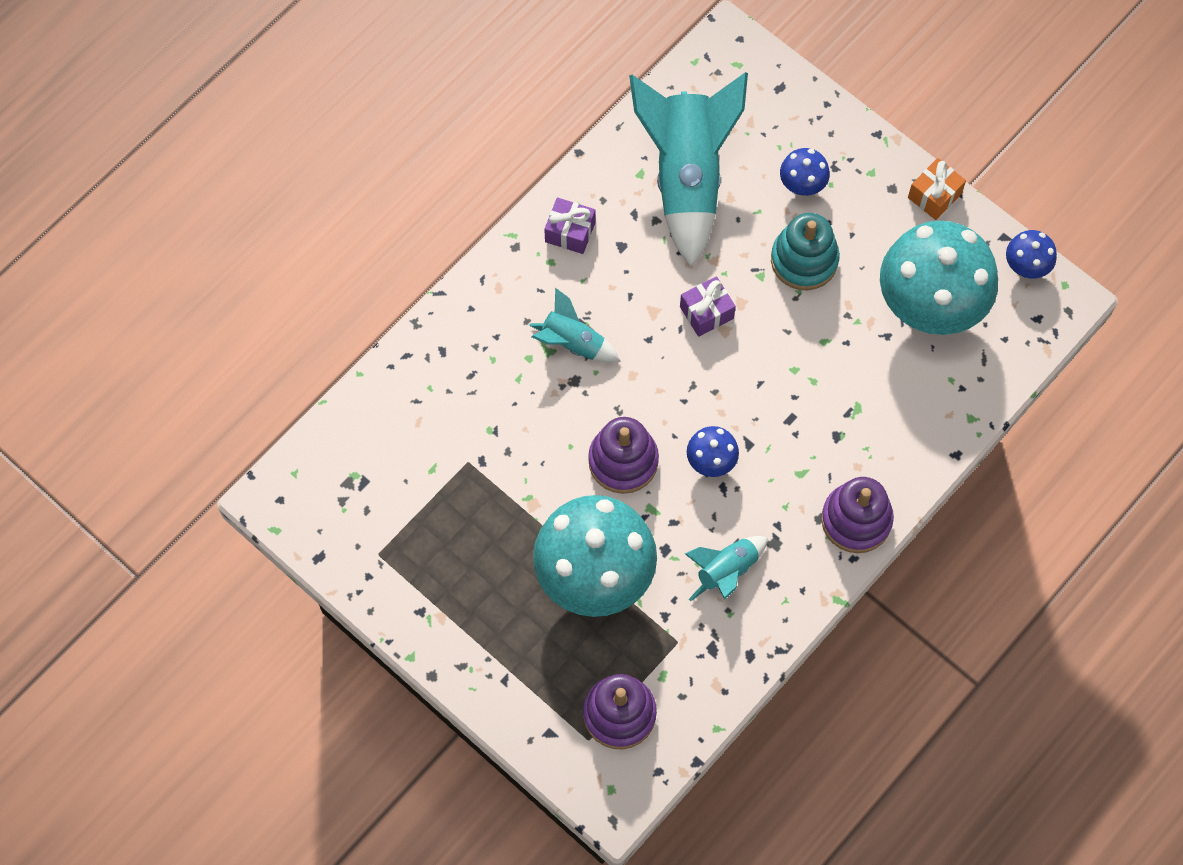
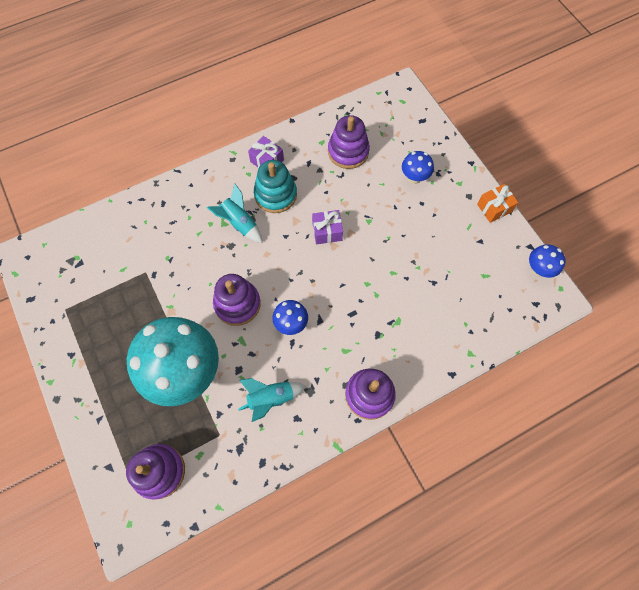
camera: 20 degrees right, 0 degrees up
turquoise rocket [629,72,748,268] -> purple stacking toy [328,115,370,169]
turquoise stacking toy [771,213,840,290] -> turquoise stacking toy moved to [254,160,297,213]
turquoise mushroom [880,221,998,335] -> none

